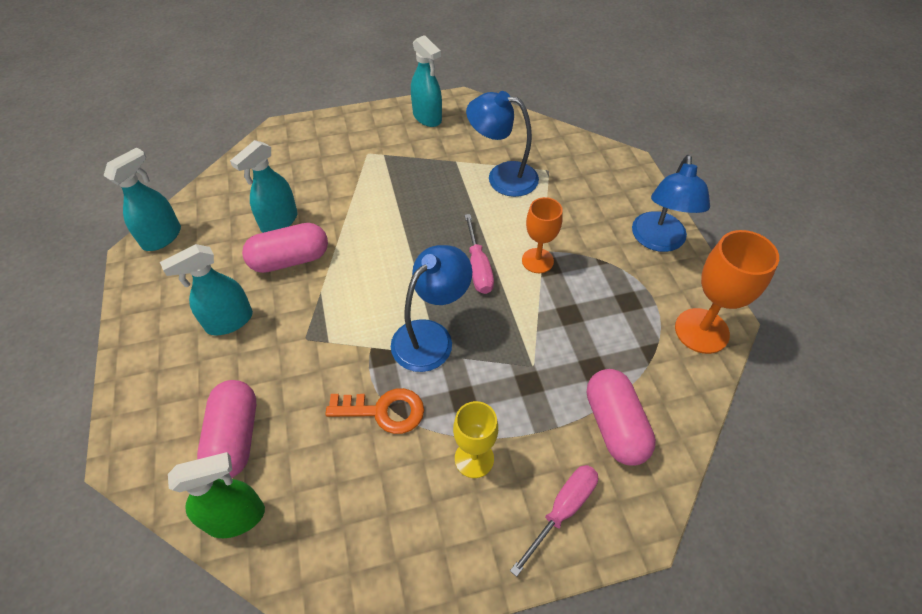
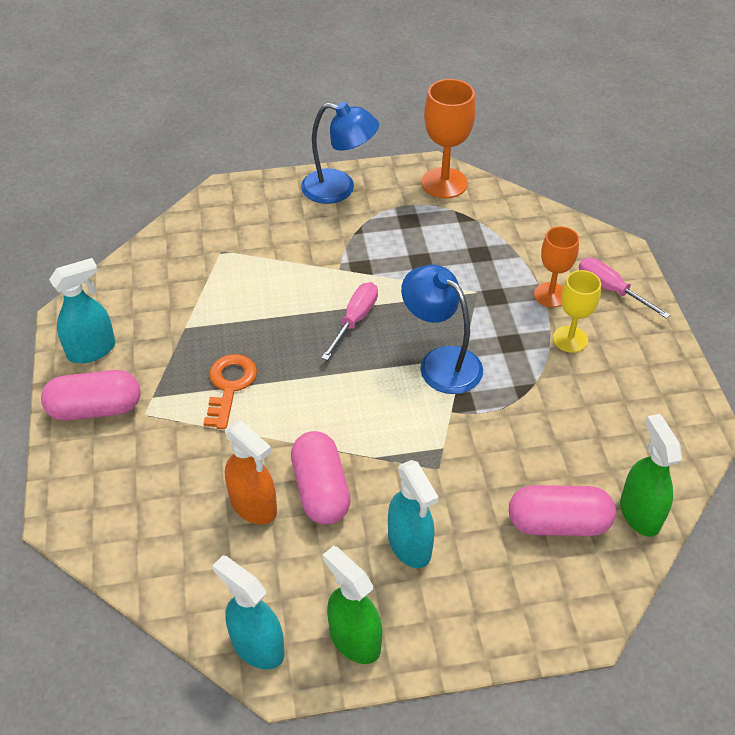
camera: 85 degrees left, 5 degrees down
turquoise spray bottle [230,140,297,233] -> orange spray bottle [225,421,277,525]
orange key [325,388,424,434] -> orange key moved to [203,354,257,429]
pink screwdriver [465,214,494,294] -> pink screwdriver turned 60 degrees counterclockwise [321,282,378,360]
blue lamp [466,91,539,197] -> none
orange goblet [522,197,563,273] -> orange goblet moved to [534,226,579,307]
pink capsule [587,369,656,466] -> pink capsule moved to [41,370,140,421]
none -> green spray bottle [322,546,382,664]

